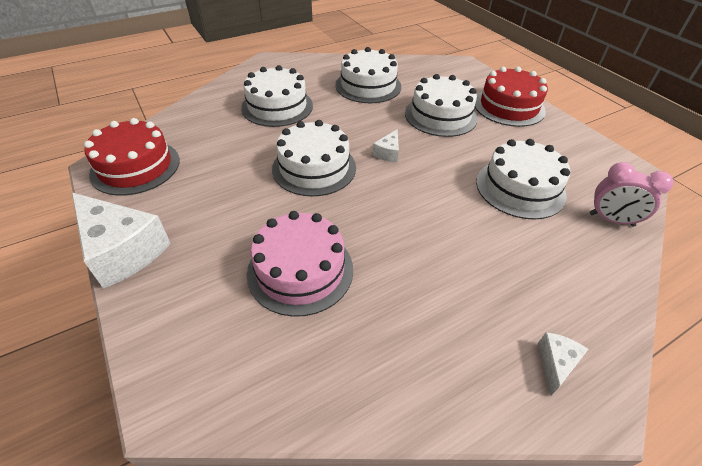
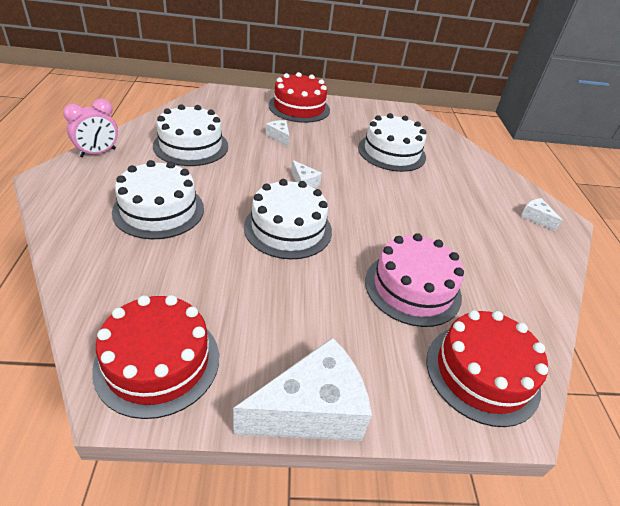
camera: 65 degrees left, 5 degrees down
white cake [405,74,478,137] -> white cheese [266,120,289,147]
pink clock [590,162,674,227] -> pink clock moved to [63,99,118,157]
none -> red cake [427,310,548,427]

